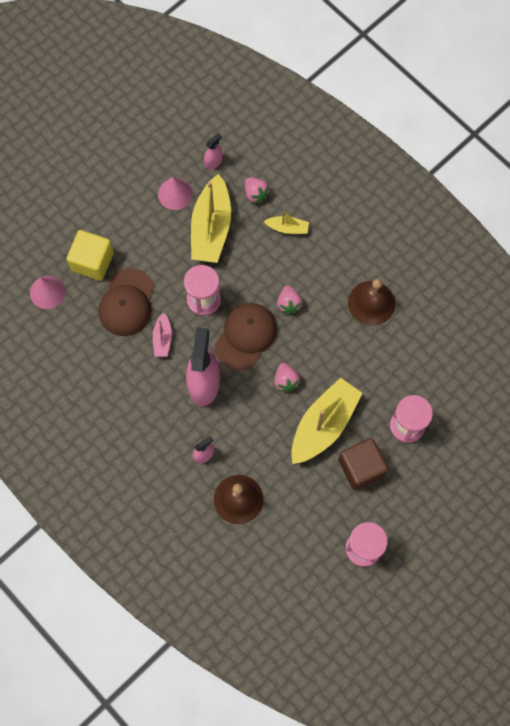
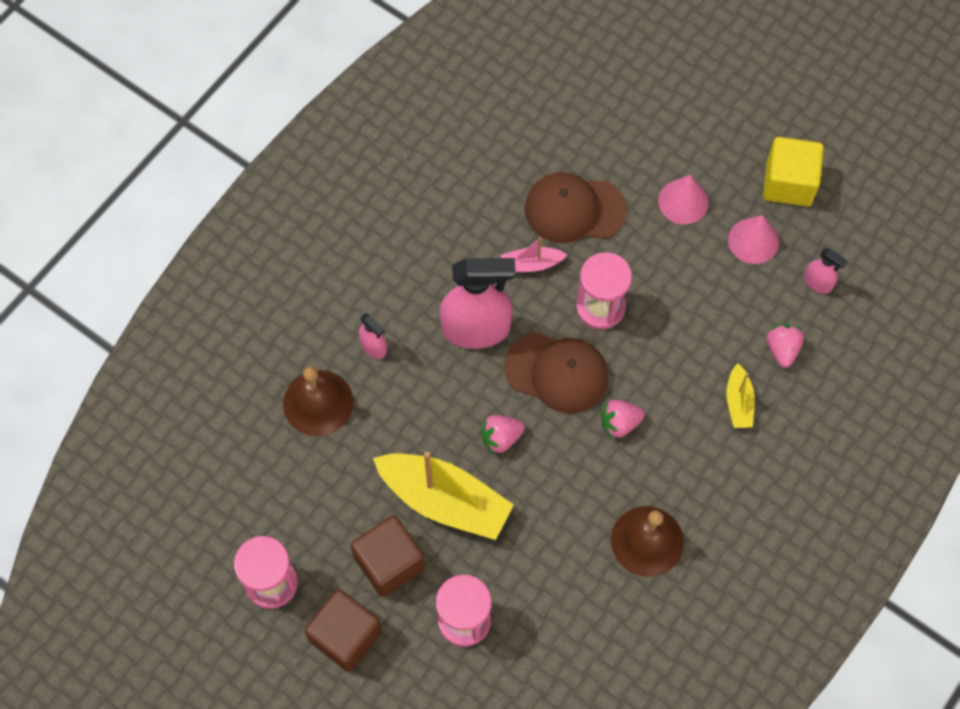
camera: 80 degrees right, 5 degrees down
pink cone [30,276,65,309] -> pink cone moved to [658,175,709,224]
yellow cube [67,230,114,281] -> yellow cube moved to [763,137,824,206]
yellow boat [191,174,231,263] -> none
pink strawberry [245,177,270,204] -> pink strawberry turned 135 degrees clockwise [766,324,804,368]
none -> brown cube [304,589,382,672]

